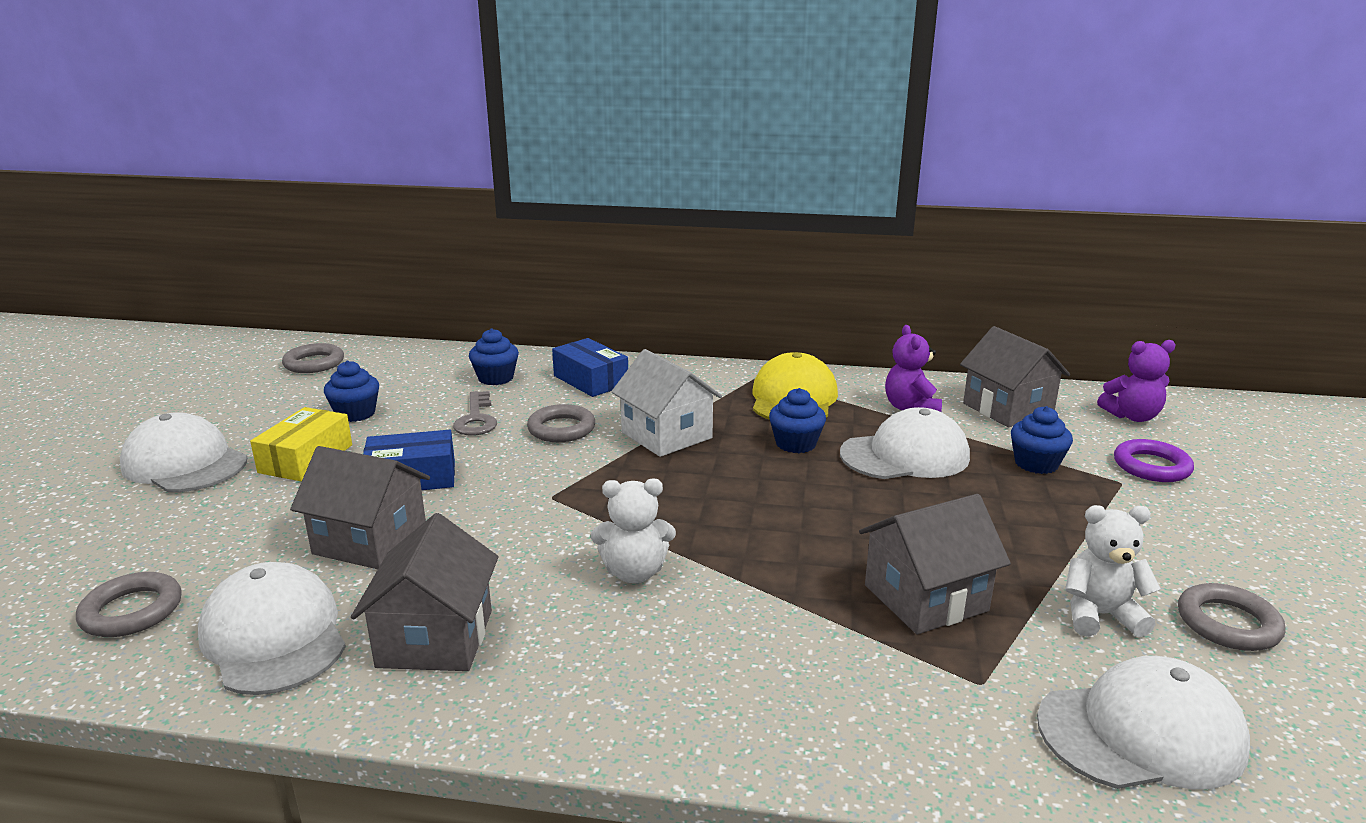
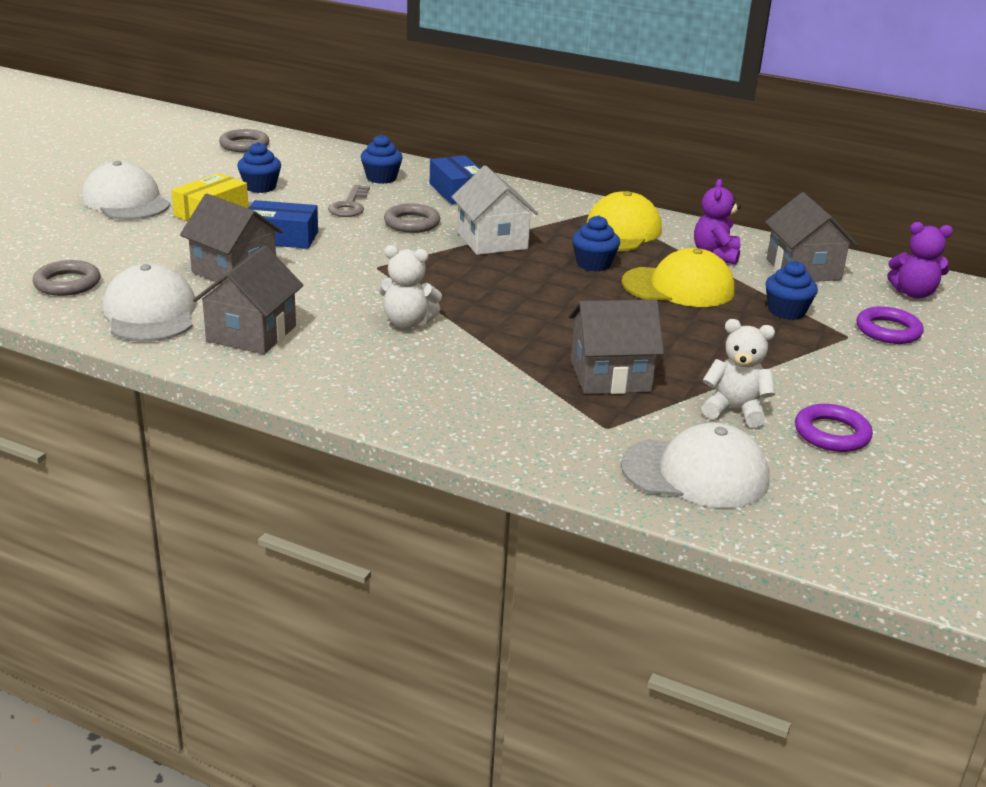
camera: 15 degrees right, 5 degrees up
white cap [840,407,970,479] -> yellow cap [622,248,734,307]
grey ring [1178,583,1286,651] -> purple ring [795,404,873,452]

